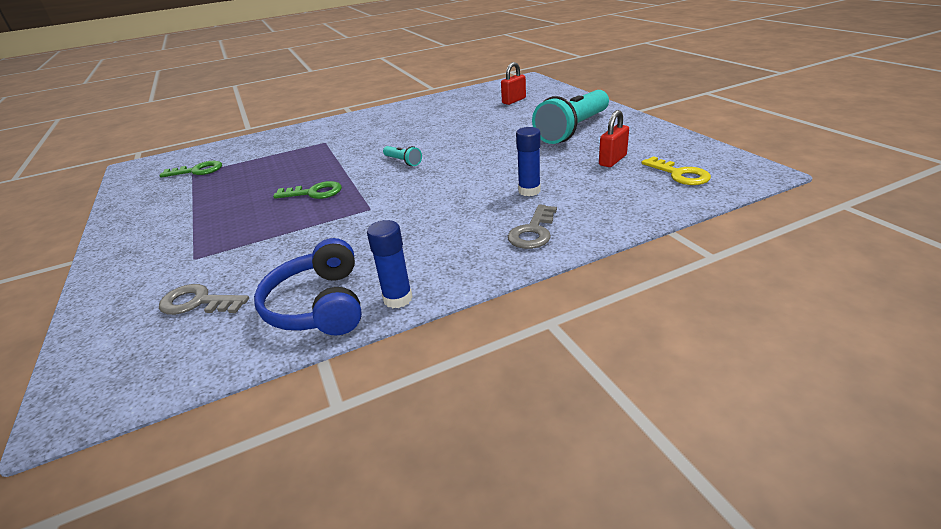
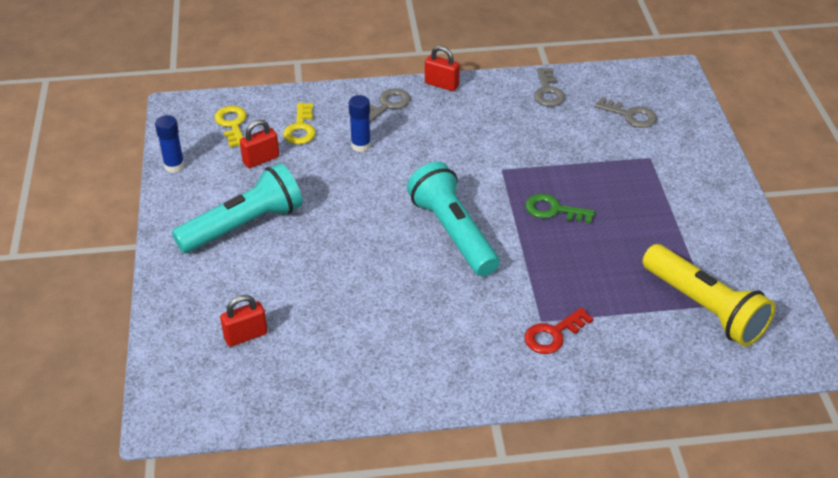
camera: 165 degrees left, 10 degrees up
green key [159,161,222,178] -> yellow flashlight [642,244,775,347]
blue headphones [254,238,362,336] -> grey key [534,68,565,107]
blue glue stick [367,220,413,308] -> blue glue stick moved to [155,115,185,173]
turquoise flashlight [383,146,422,166] -> turquoise flashlight [407,162,499,276], size x2.37
none -> yellow key [283,103,316,144]
none -> red padlock [425,46,460,91]
none -> red key [524,308,593,354]

